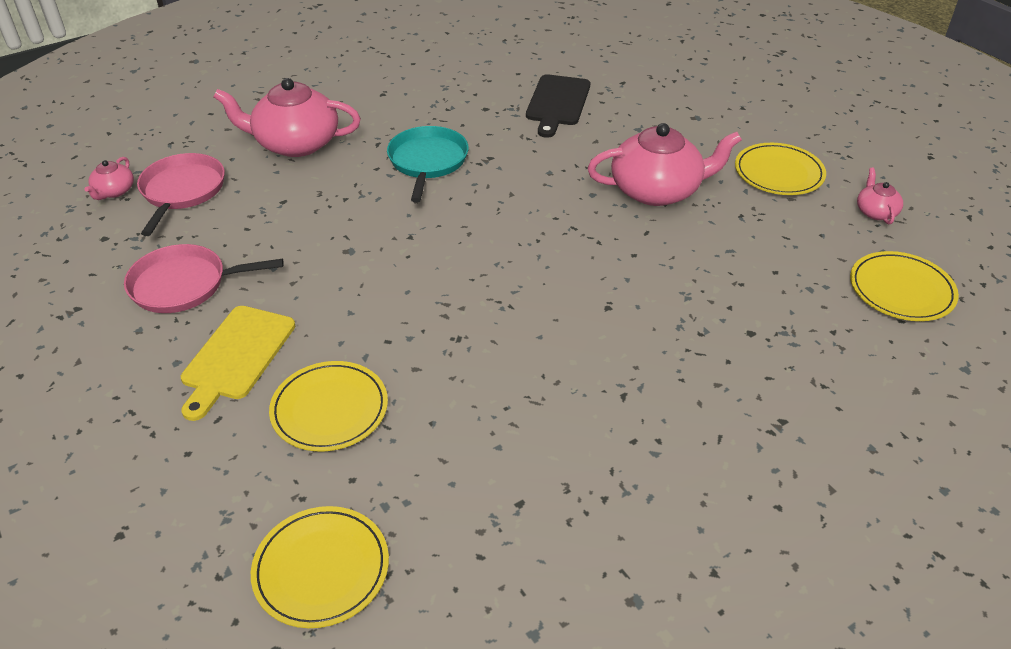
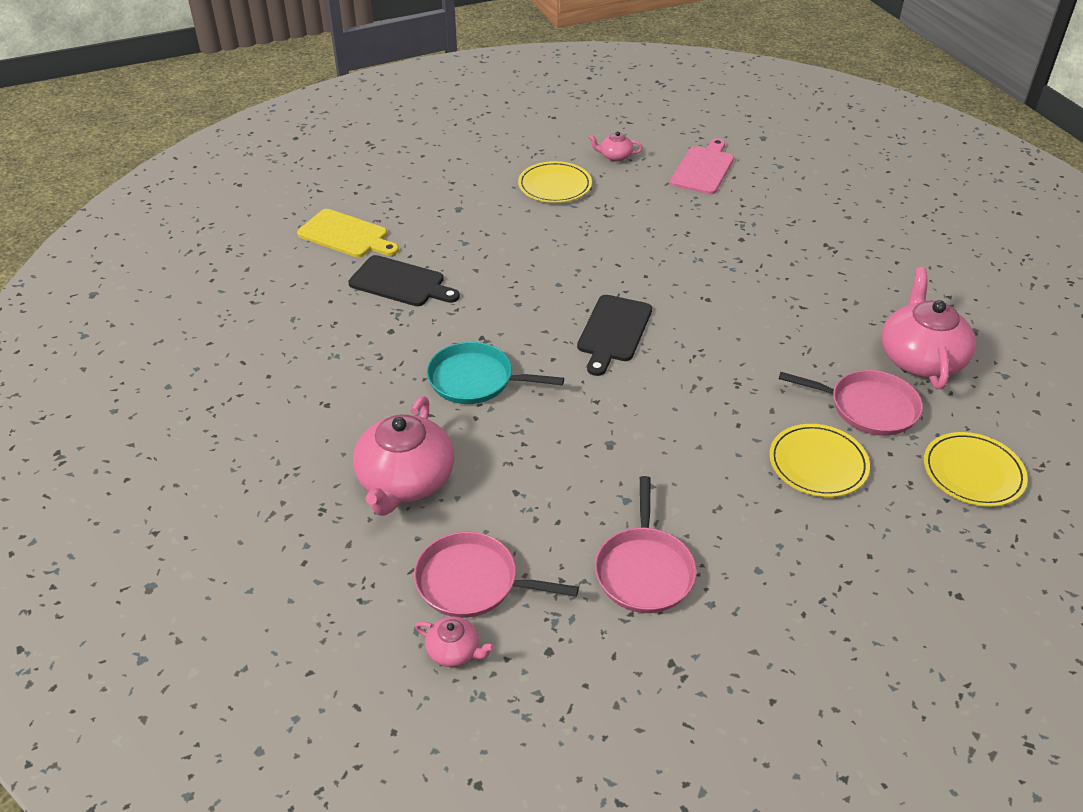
camera: 80 degrees left, 0 degrees up
yellow cutting board [181,306,295,421] -> yellow cutting board moved to [297,209,399,257]
pink teapot [588,123,742,206] -> pink teapot moved to [881,267,976,389]
yellow plate [850,251,959,321] -> pink cutting board [670,138,734,194]
none -> black cutting board [577,295,652,376]
none -> pink pan [779,370,923,436]

